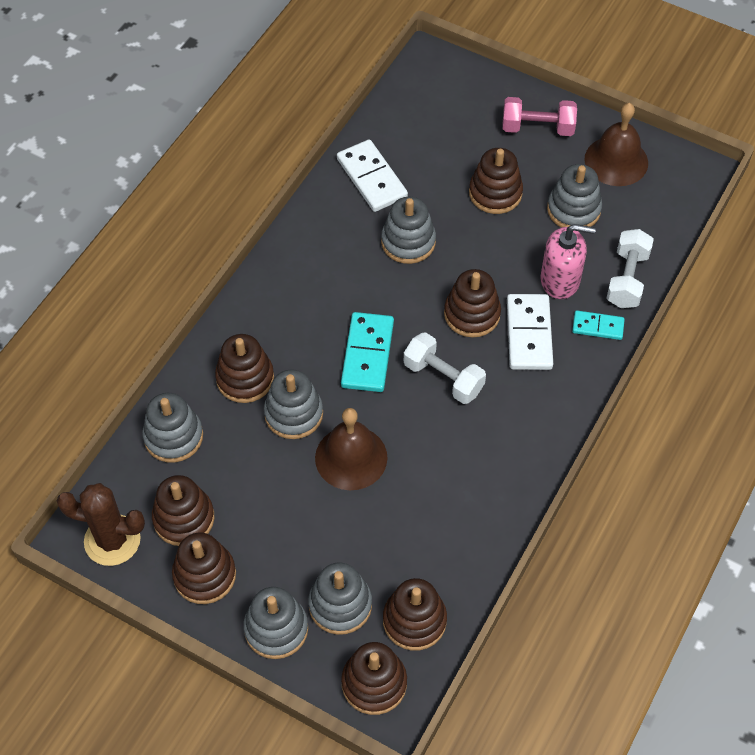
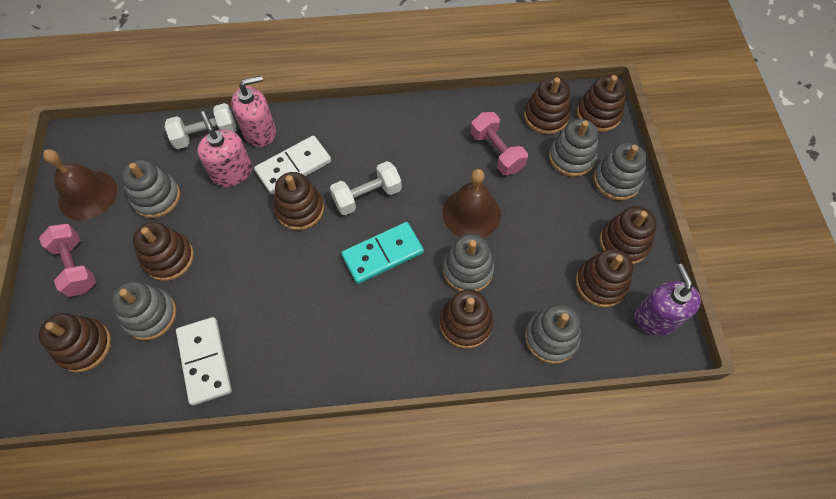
camera: 125 degrees left, 5 degrees up
brown cactus [57,483,145,566] -> purple soap dispenser [634,264,701,336]
white domino [337,139,408,212] -> white domino turned 45 degrees counterclockwise [176,317,232,405]
grey stacking toy [381,197,436,264] -> grey stacking toy moved to [111,281,177,340]
white dumbbell [404,332,486,404] -> white dumbbell turned 60 degrees clockwise [330,161,402,215]
turquoise domino [572,310,625,340] -> pink soap dispenser [231,76,276,147]
none -> brown stacking toy [39,313,111,373]
none -> pink dumbbell [471,112,528,175]

